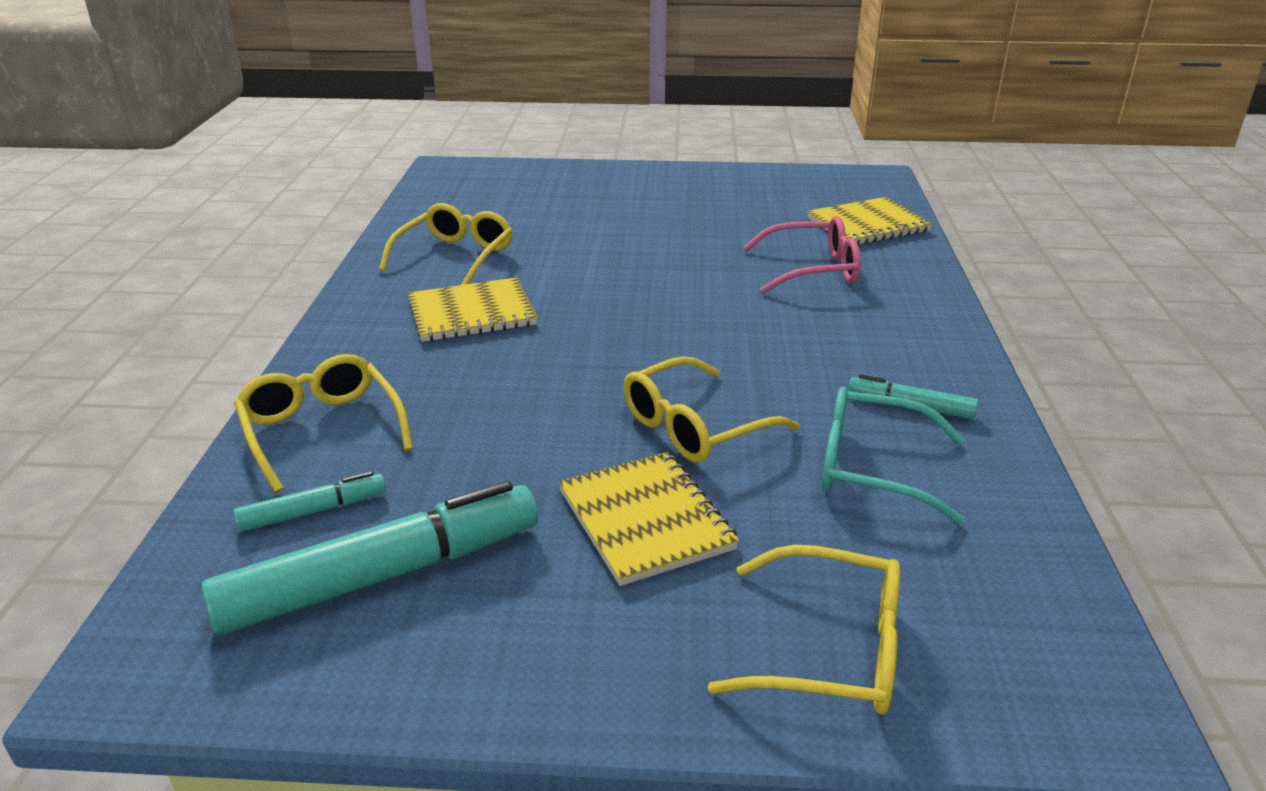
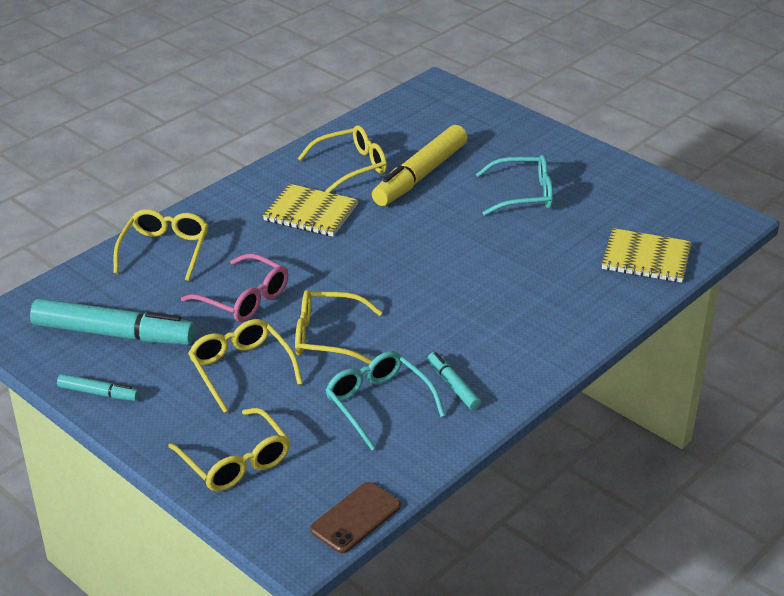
camera: 40 degrees right, 5 degrees up
turquoise marker [233,471,386,532] -> turquoise marker moved to [57,374,139,401]
yellow notebook [559,452,739,586] -> yellow glasses [188,319,303,413]
pink glasses [743,216,861,294] -> pink glasses moved to [181,253,288,322]
none -> brown phone [310,482,401,554]
none -> yellow marker [372,125,468,206]
none -> turquoise glasses [476,155,553,216]

